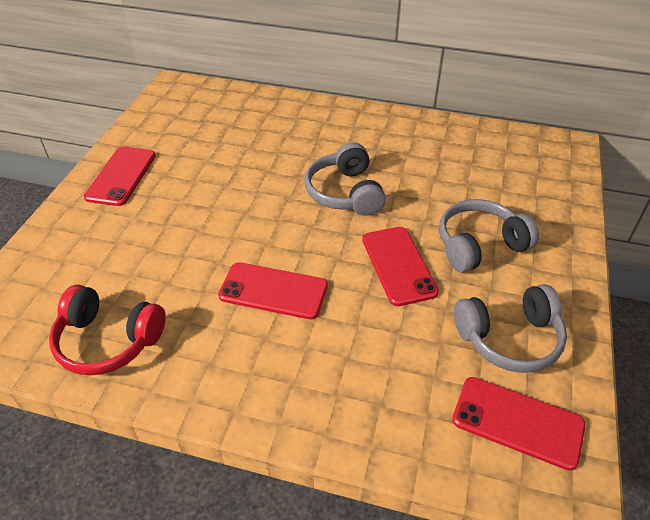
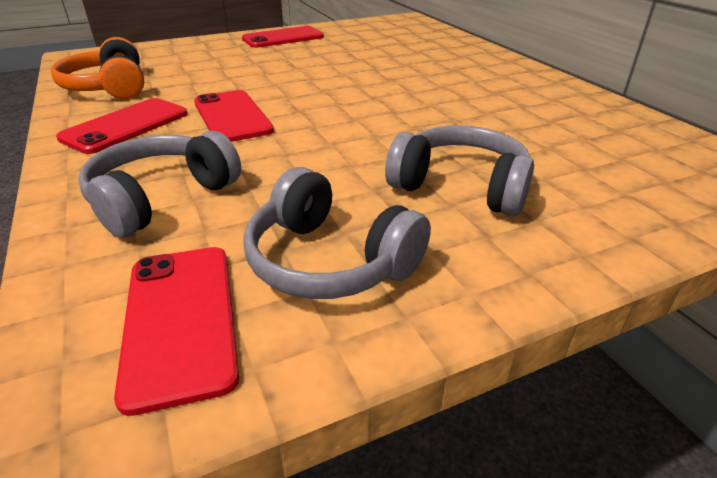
camera: 50 degrees right, 10 degrees down
red headphones [49,285,166,375] -> orange headphones [51,37,144,99]
grey headphones [305,142,386,216] -> grey headphones moved to [78,131,241,238]
red phone [362,227,439,306] -> red phone moved to [56,98,188,154]

